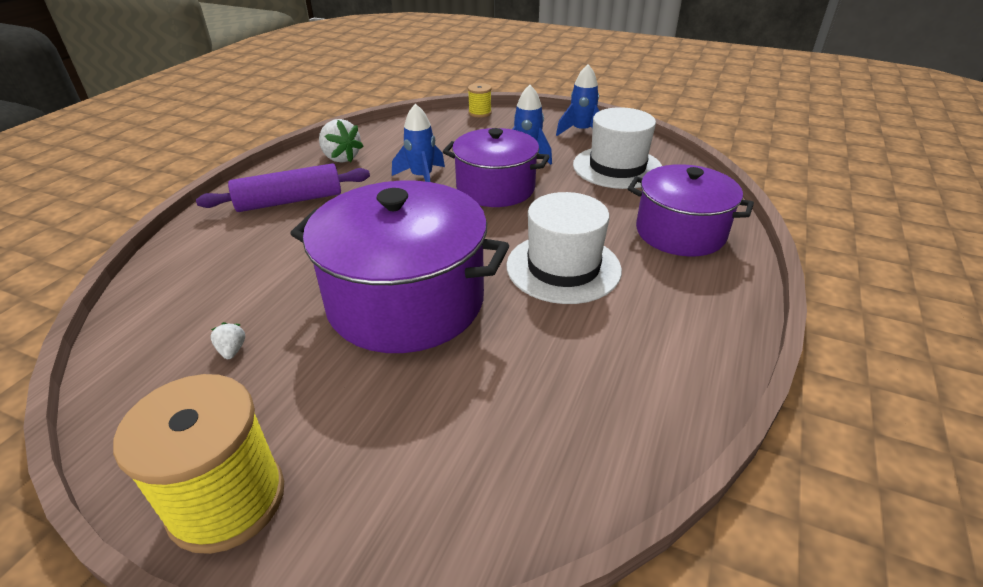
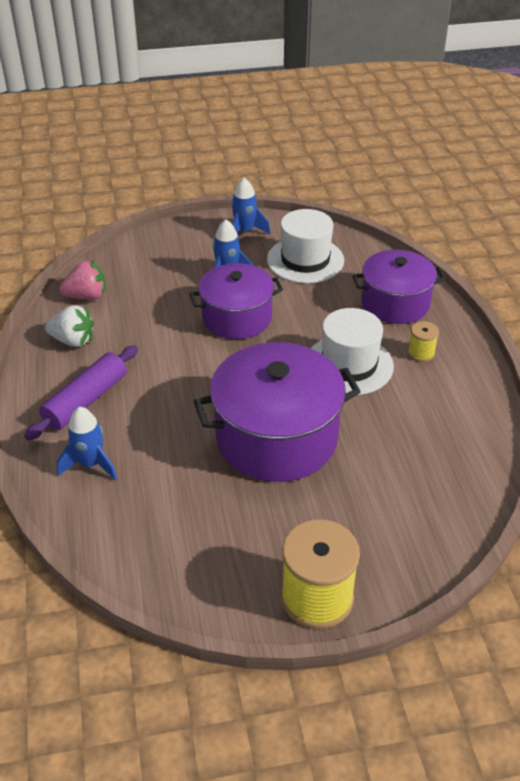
camera: 35 degrees left, 5 degrees up
white strawberry [210,322,245,359] -> none
blue rocket [392,104,445,182] -> blue rocket moved to [57,407,117,481]
yellow spool [468,83,492,117] -> yellow spool moved to [408,321,439,362]
none -> pink strawberry [59,260,106,300]

